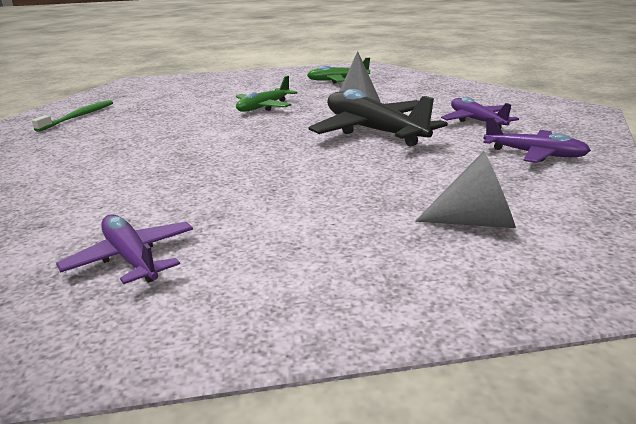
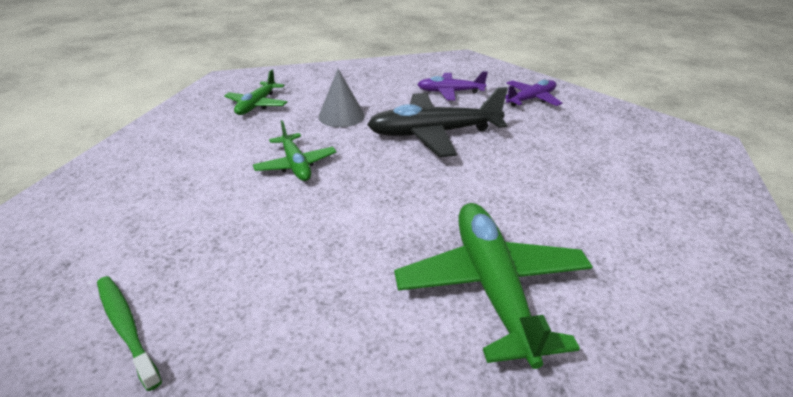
camera: 65 degrees left, 10 degrees up
purple plane [56,214,193,284] -> none
grey cone [415,151,516,228] -> none
none -> green plane [394,203,593,369]

